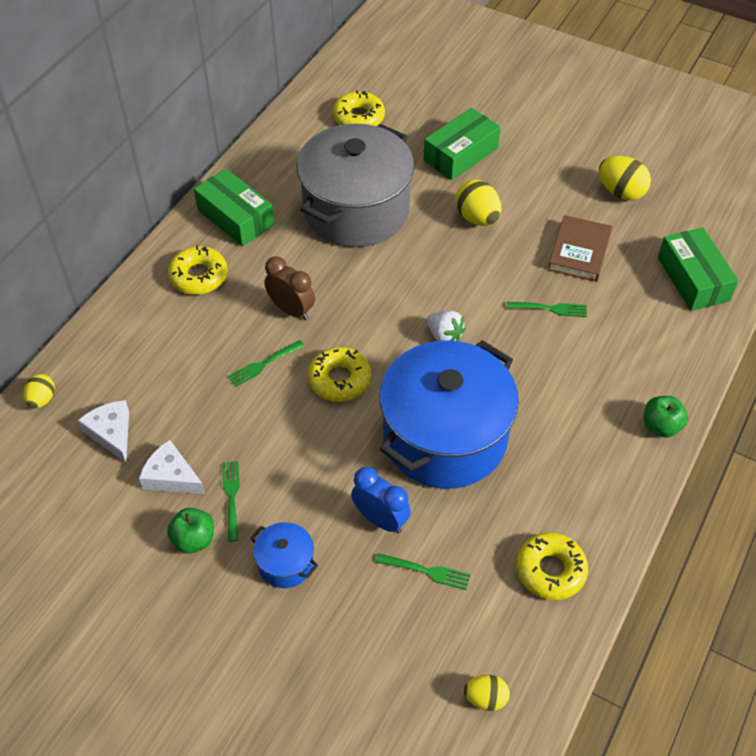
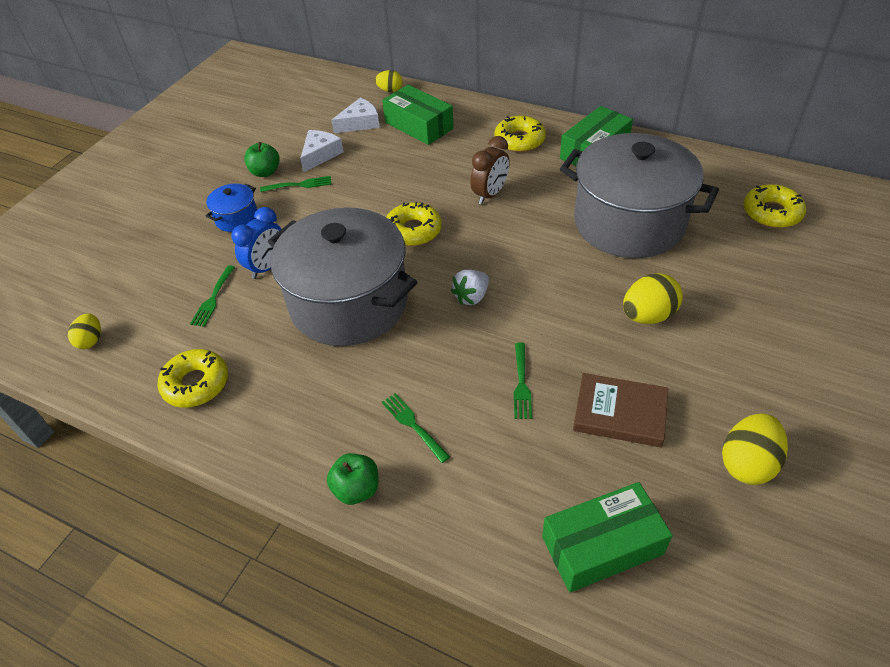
camera: 90 degrees right, 5 degrees down
green fork [228,340,305,387] -> green fork moved to [382,393,450,463]
blue pot [379,340,519,489] -> grey pot [268,207,417,346]
green box [423,108,501,180] -> green box moved to [382,85,454,145]

